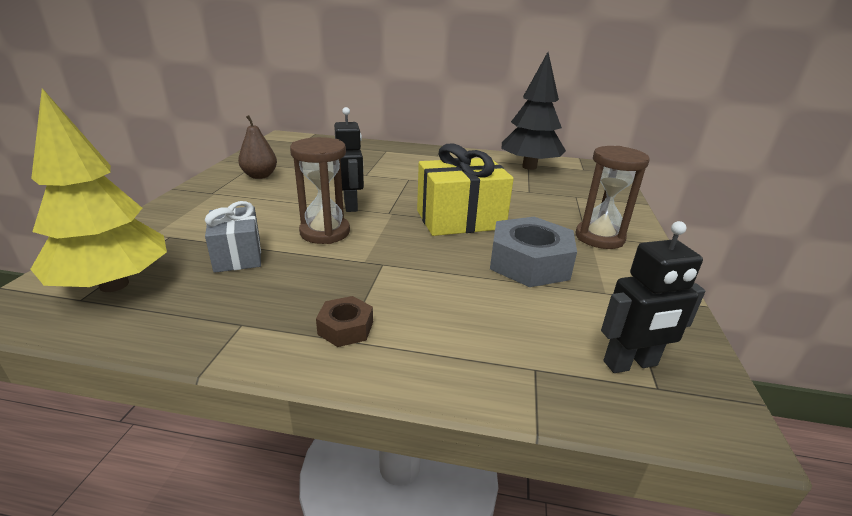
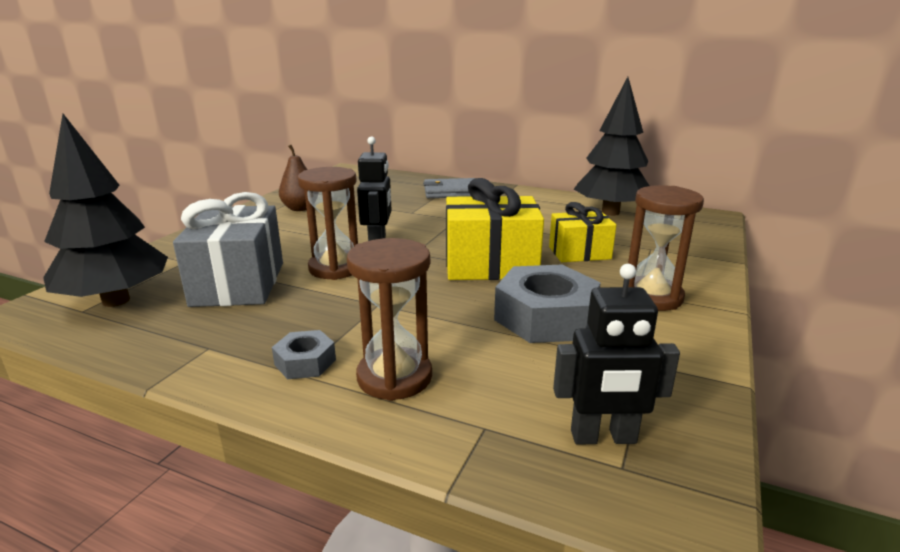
camera: 15 degrees right, 5 degrees down
yellow tree [30,88,167,292] -> black tree [43,114,168,307]
grey gift [205,201,261,273] -> grey gift [173,192,283,307], size x1.61
brown nut [316,296,373,347] -> grey nut [272,330,336,379]
none -> brown hourglass [347,238,432,401]
none -> grey wallet [423,178,475,198]
none -> yellow gift [549,202,616,262]

